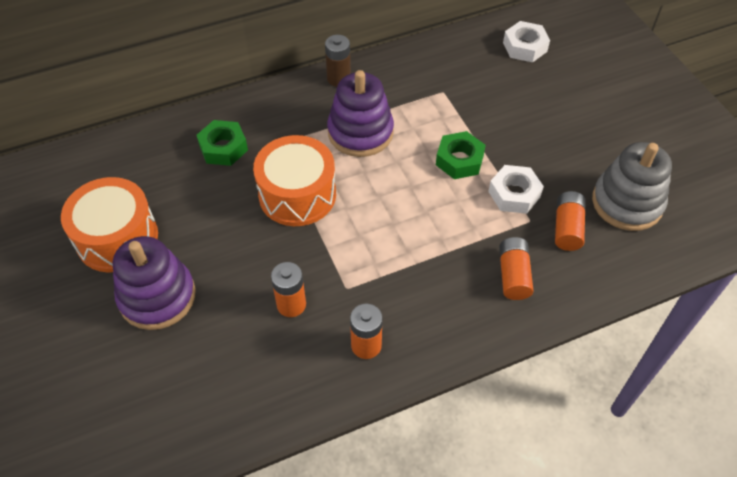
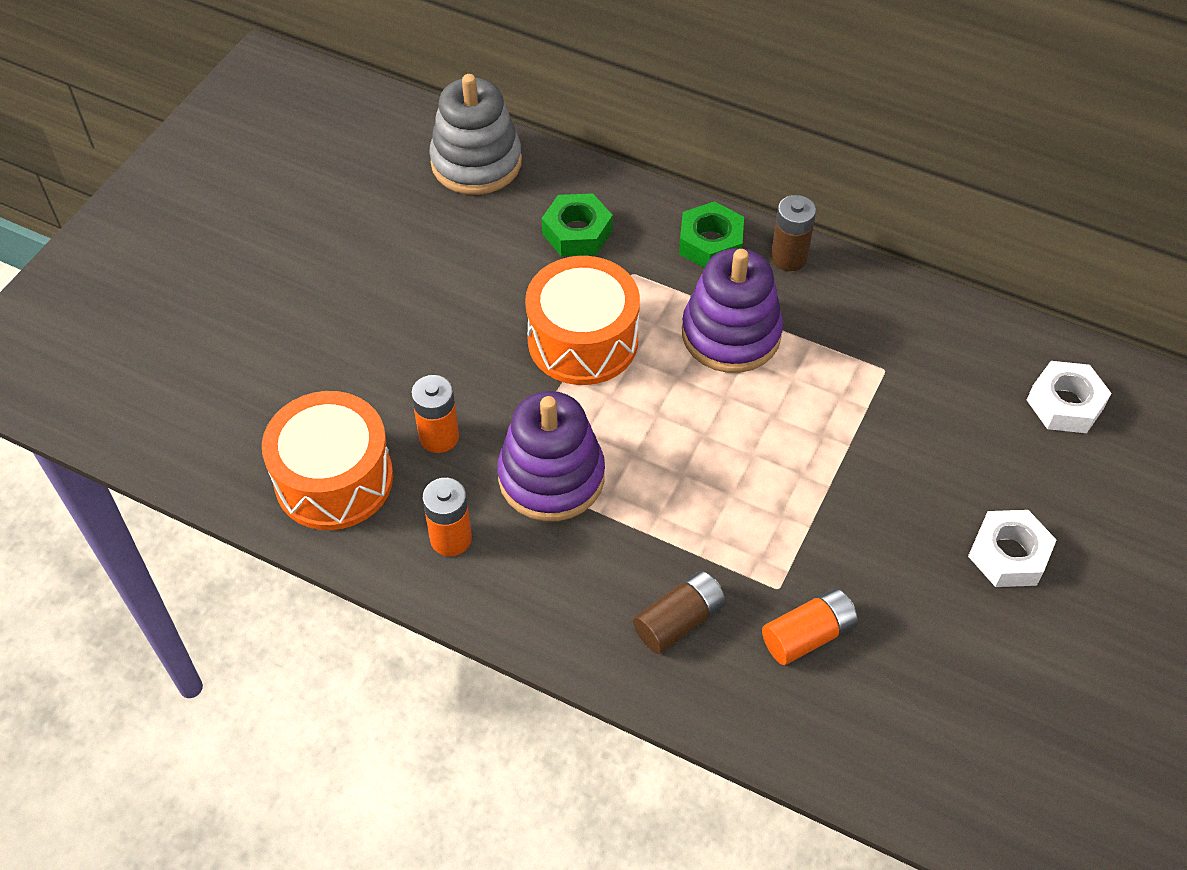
camera: 50 degrees right, 0 degrees up
orange drum [61,177,158,272] -> orange drum moved to [262,391,393,530]
purple stacking toy [113,236,196,330] -> purple stacking toy moved to [497,391,605,521]
green nut [436,131,486,179] -> green nut moved to [679,201,744,268]
white nut [488,165,544,214] -> white nut moved to [968,510,1056,587]
orange battery [499,237,534,300] -> brown battery [633,570,726,654]
grey stacking toy [592,142,672,231] -> grey stacking toy moved to [429,74,522,195]

